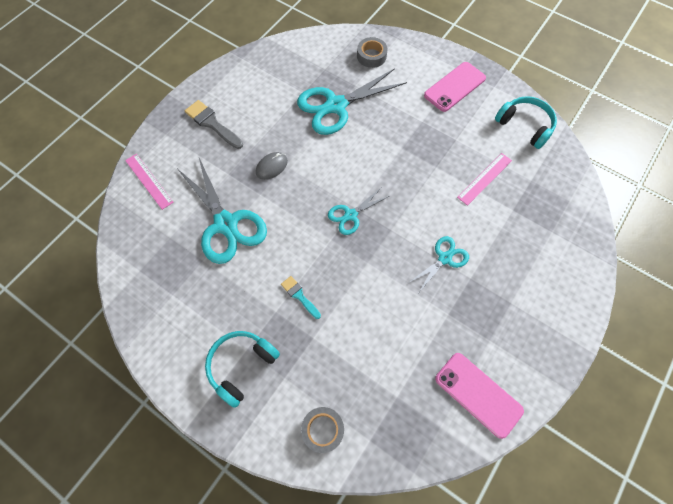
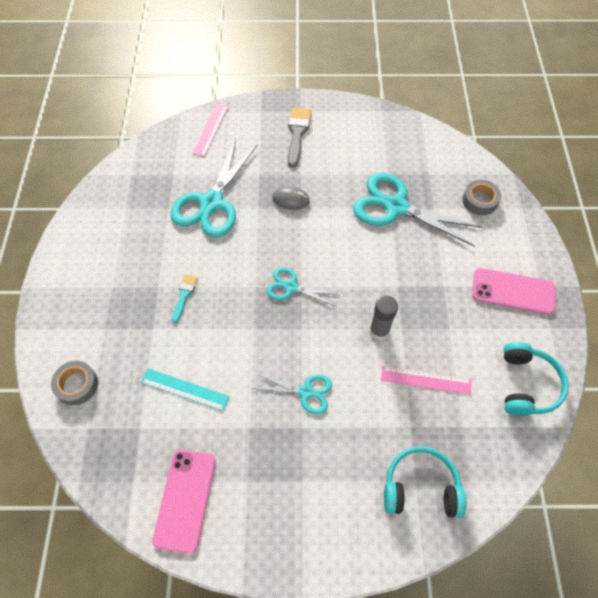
camera: 55 degrees right, 5 degrees down
turquoise headphones [205,331,280,408] -> turquoise headphones moved to [384,446,466,518]
none -> turquoise ruler [141,368,230,411]
none -> grey glue stick [370,295,398,340]

